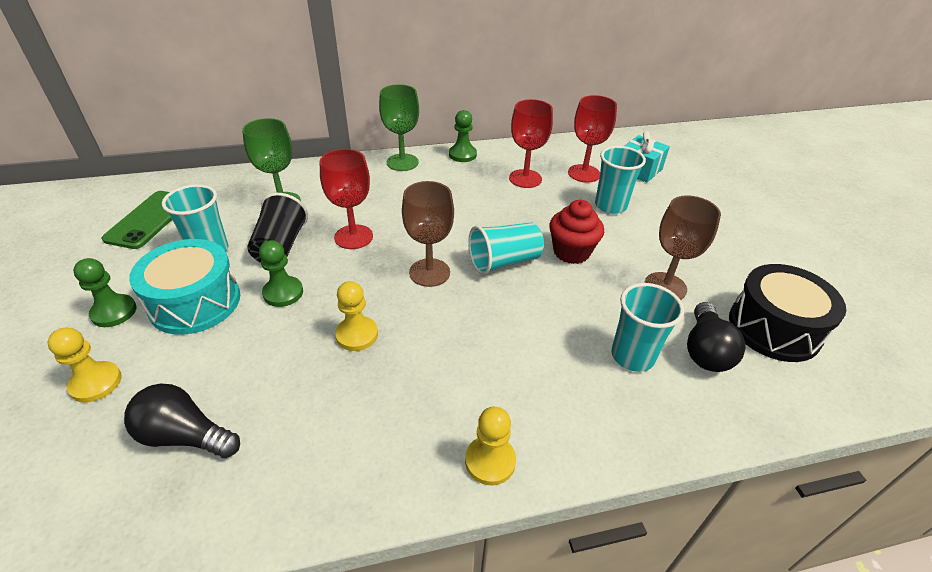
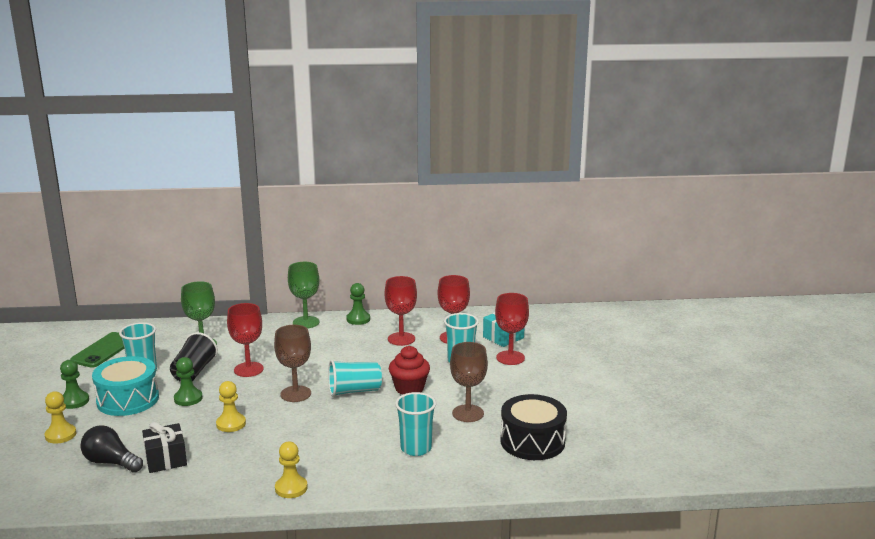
camera: 10 degrees right, 20 degrees down
black light bulb [687,302,746,372] -> none
none -> black gift [142,422,187,473]
none -> red goblet [495,293,529,365]

